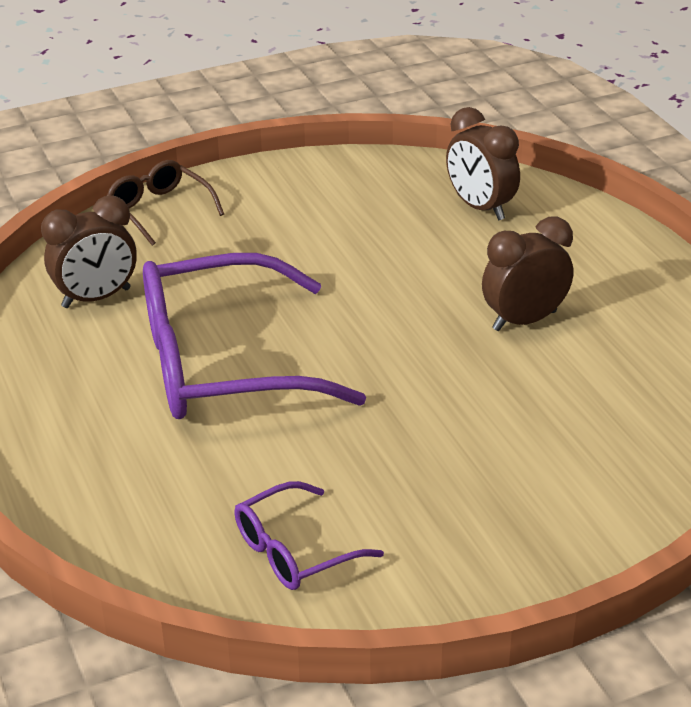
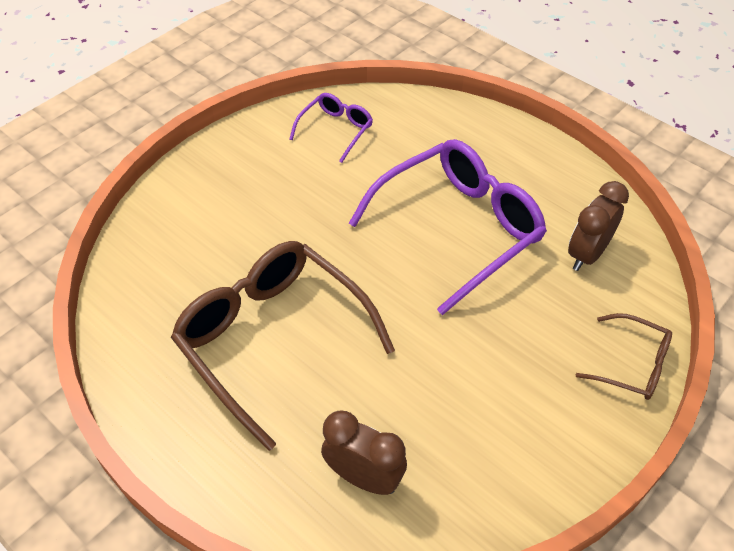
camera: 155 degrees right, 15 degrees up
brown clock [482,216,573,331] -> brown glasses [171,241,395,451]

